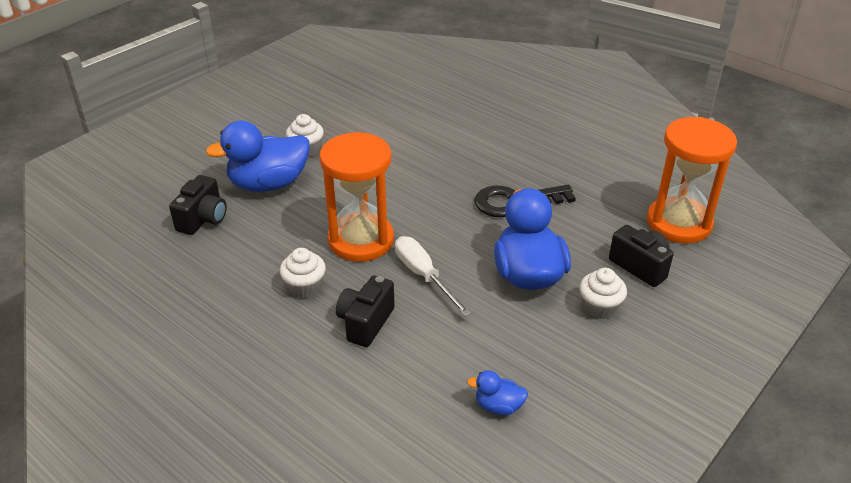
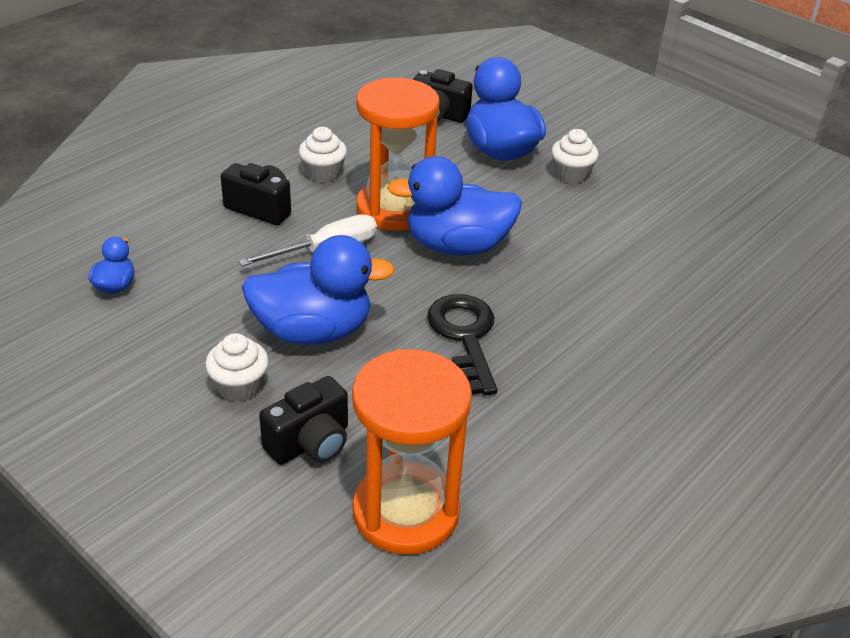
camera: 90 degrees right, 0 degrees up
none -> blue duck [387,156,522,256]

